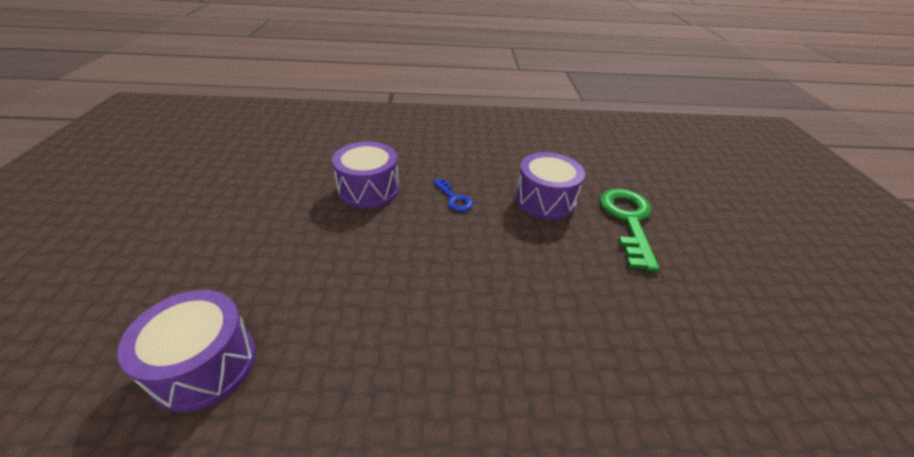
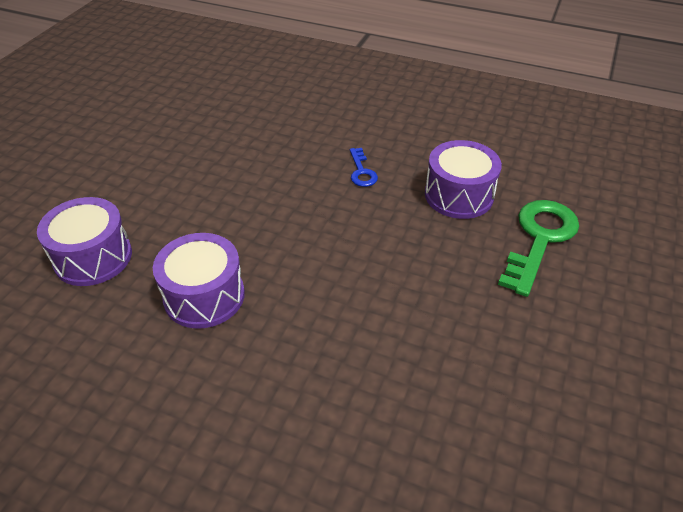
camera: 25 degrees right, 5 degrees up
purple drum [332,142,399,209] -> purple drum moved to [153,233,245,329]

